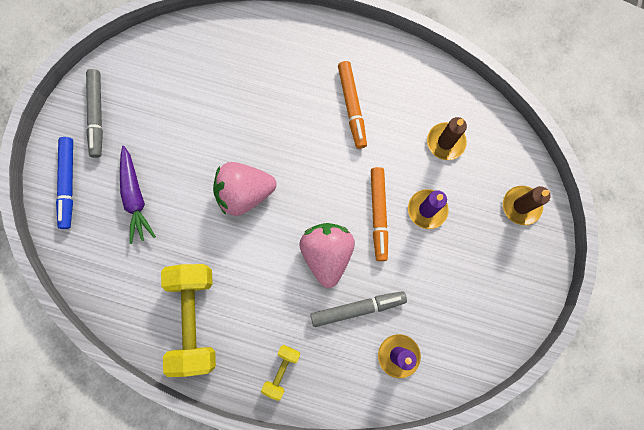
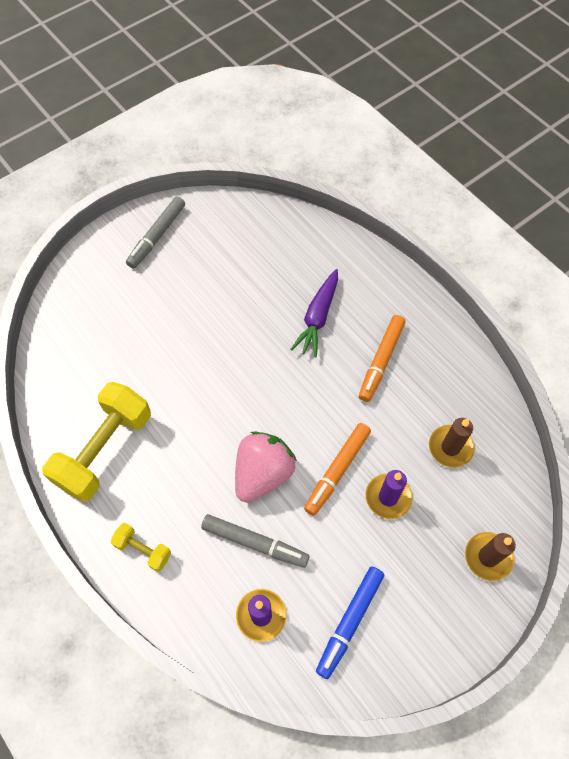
camera: 35 degrees right, 15 degrees down
blue marker [56,137,73,229] -> blue marker moved to [316,566,384,679]
purple carrot [120,146,156,244] -> purple carrot moved to [291,269,338,358]
pink strawberry [213,162,277,216] -> none
yellow dumbbell [261,345,300,401] -> yellow dumbbell turned 60 degrees clockwise [111,523,171,572]

